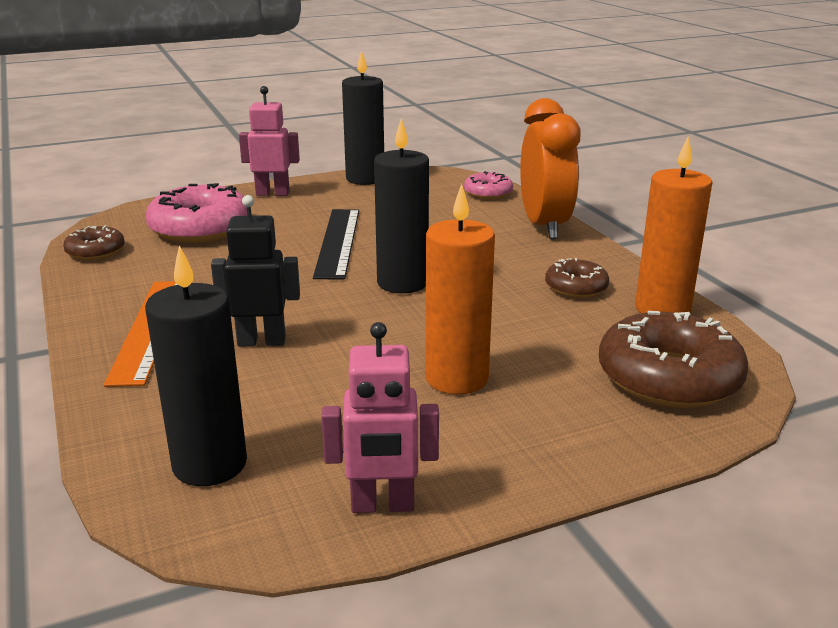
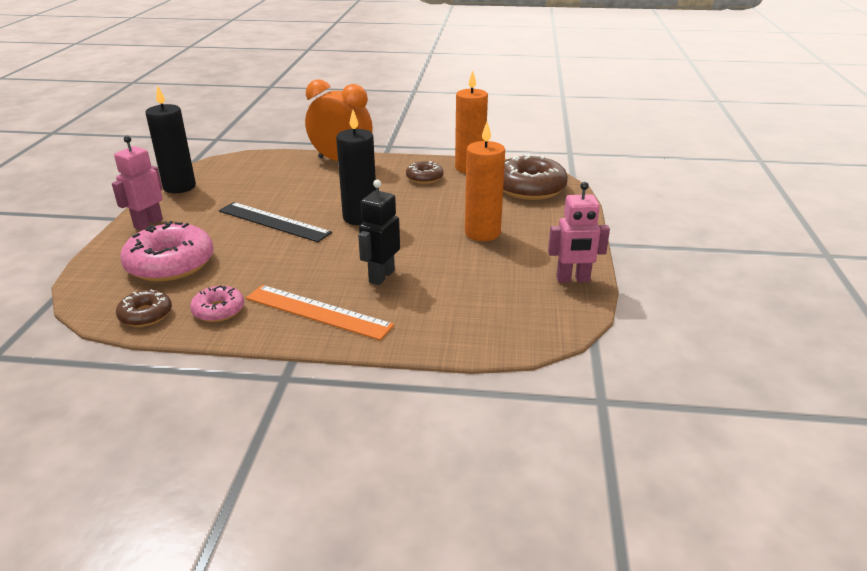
camera: 60 degrees left, 5 degrees up
black candle [145,245,247,486] -> none
pink robot [321,322,439,513] -> pink robot turned 60 degrees clockwise [548,182,610,283]
pink donut [464,171,513,199] -> pink donut moved to [190,285,244,322]

